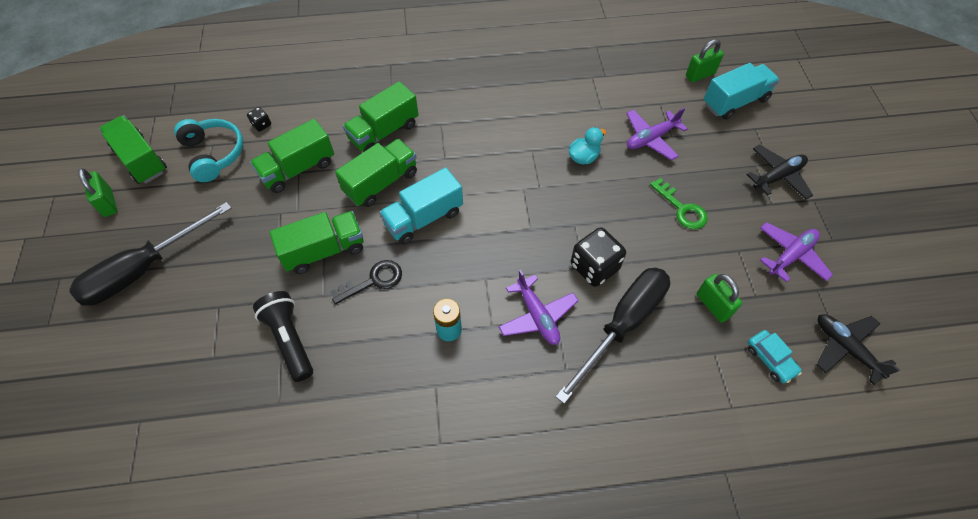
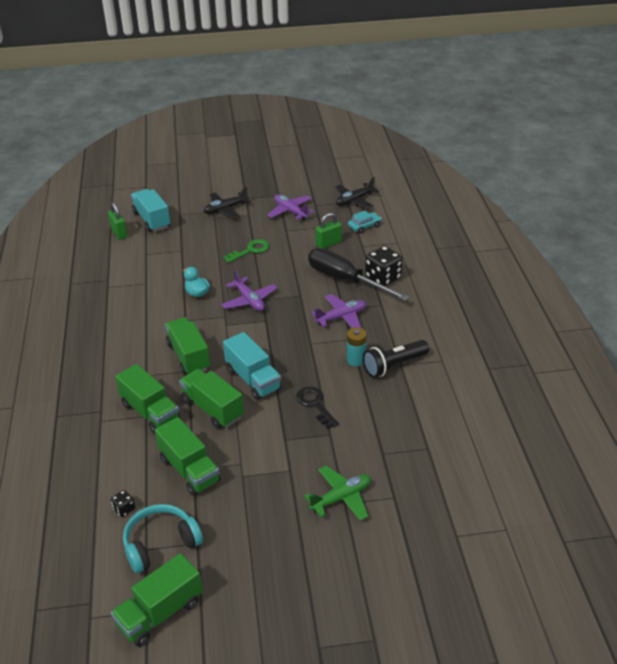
camera: 90 degrees left, 20 degrees down
black screwdriver [69,202,232,306] -> none
green padlock [78,168,118,217] -> none
black flashlight [253,291,313,382] -> black flashlight moved to [363,340,429,378]
green truck [270,211,364,274] -> green truck moved to [165,317,210,375]
black dice [571,227,626,287] -> black dice moved to [365,246,403,286]
purple plane [626,108,688,161] -> purple plane moved to [221,269,277,311]
black plane [747,145,813,200] -> black plane turned 90 degrees counterclockwise [204,186,251,218]
none -> green plane [304,466,371,521]

